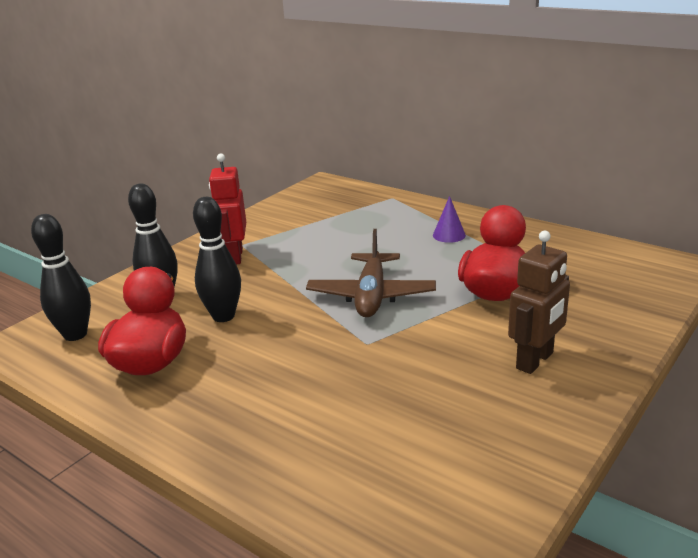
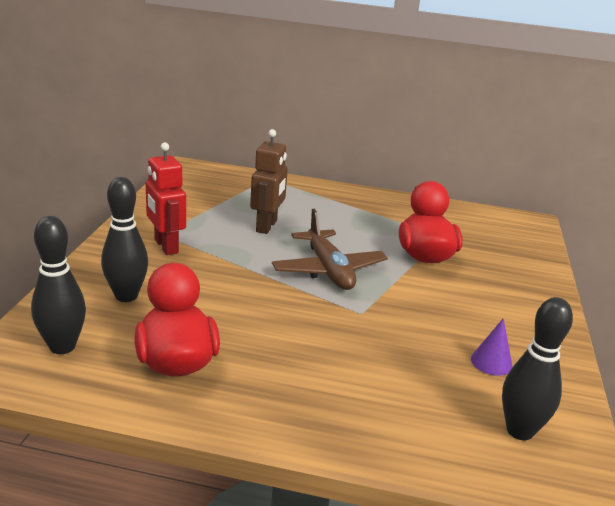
camera: 30 degrees left, 0 degrees up
black bowling pin [193,197,241,322] -> black bowling pin moved to [502,297,573,440]
purple cone [433,196,466,243] -> purple cone moved to [471,318,513,376]
brown robot [508,231,570,374] -> brown robot moved to [250,129,288,234]

